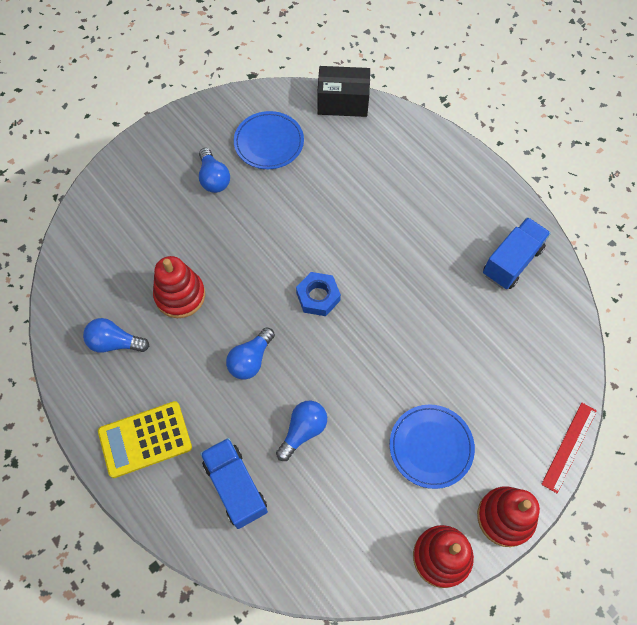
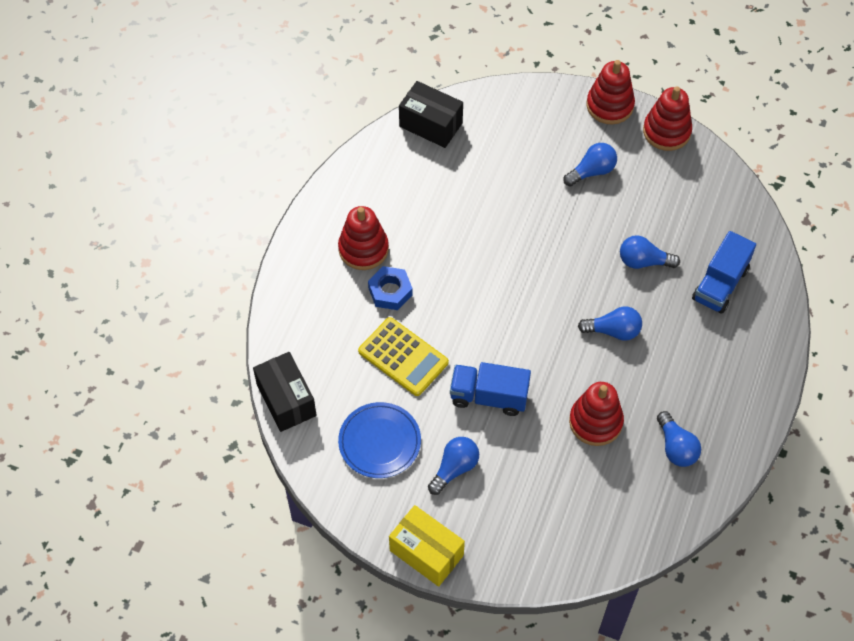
camera: 120 degrees left, 5 degrees down
yellow calculator [98,401,192,478] -> yellow calculator moved to [358,317,449,396]
blue nut [296,272,341,316] -> blue nut moved to [368,266,413,310]
blue plate [390,405,475,489] -> blue light bulb [563,143,617,186]
blue truck [483,217,551,289] -> blue truck moved to [450,362,531,416]
red ruler [541,403,597,493] -> none
none -> red stacking toy [338,206,389,270]
none -> yellow box [389,505,465,587]
none -> black box [399,81,463,148]

